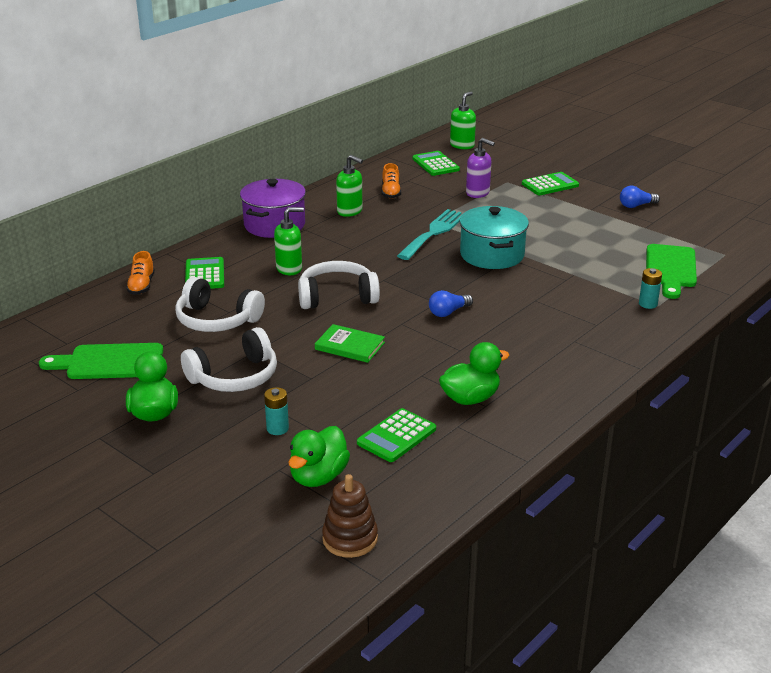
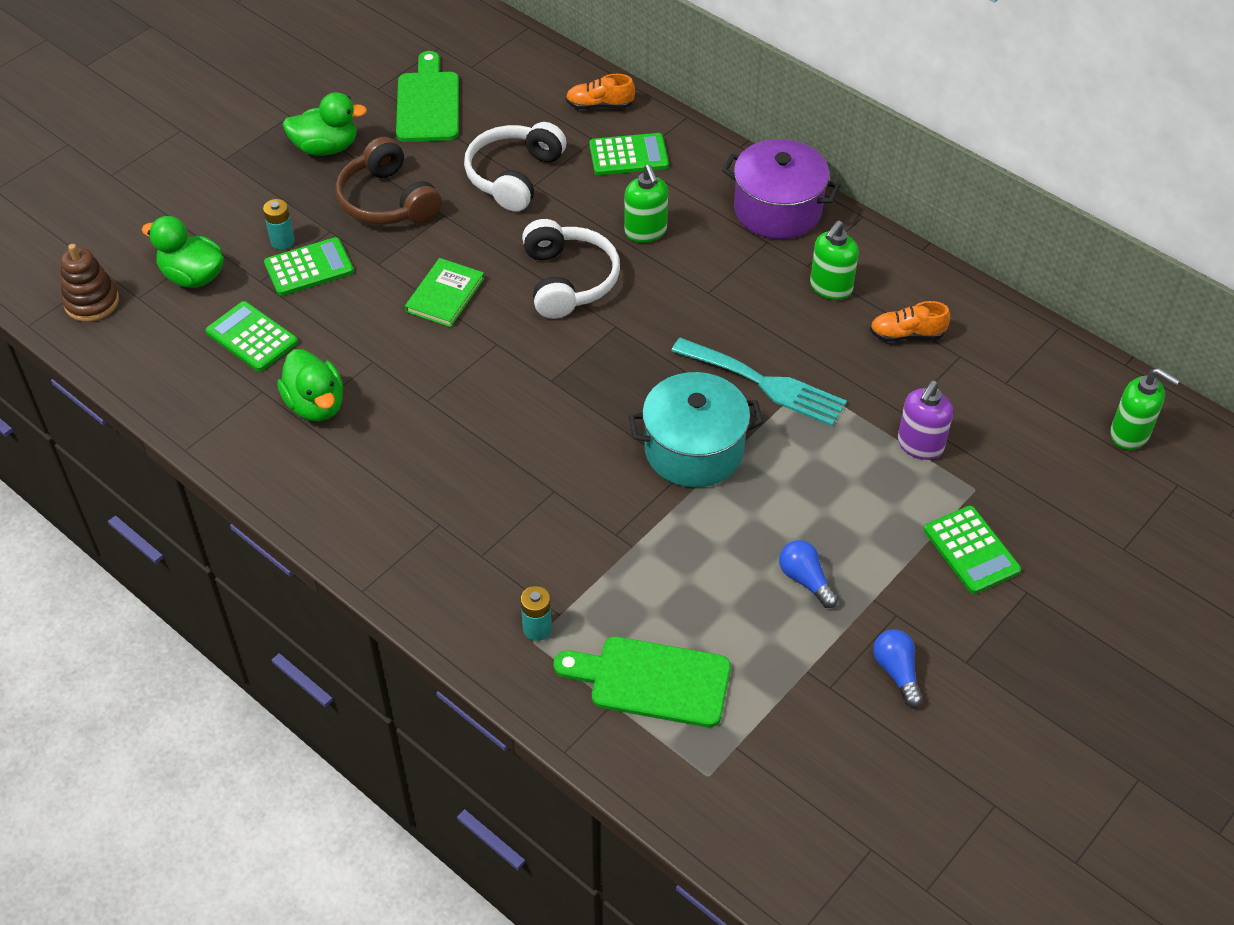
camera: 90 degrees right, 20 degrees up
white headphones [181,327,277,392] -> brown headphones [336,137,442,225]
green calculator [412,151,460,176] -> green calculator moved to [264,237,354,296]
blue light bulb [429,290,473,317] -> blue light bulb moved to [779,540,838,608]

